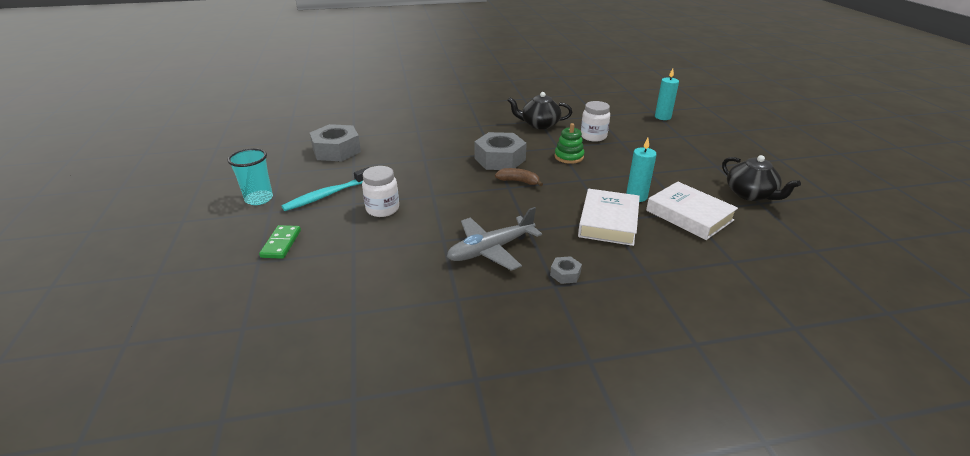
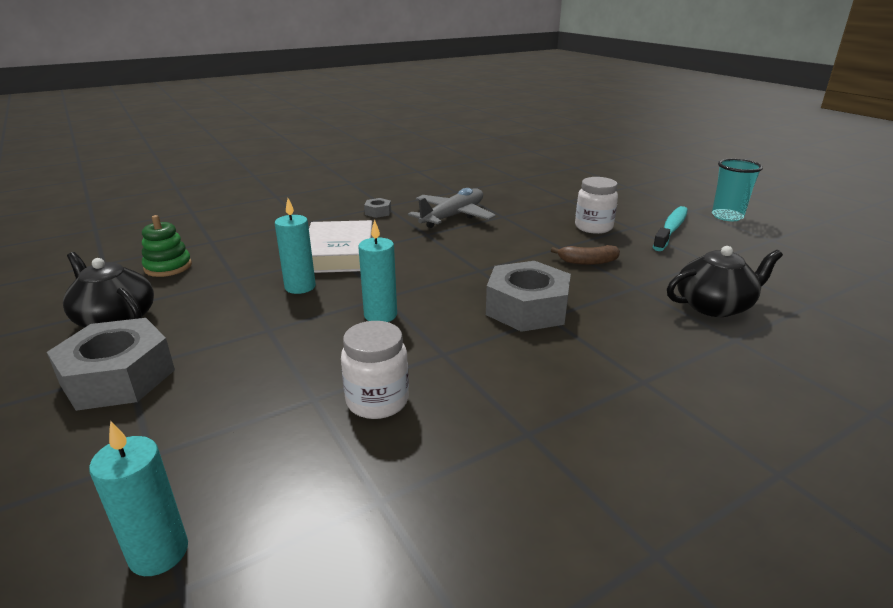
camera: 160 degrees right, 5 degrees down
green domino [259,225,301,259] -> none
grey nut [310,124,361,161] -> grey nut moved to [47,318,175,411]
brown banana [495,168,543,186] -> brown banana moved to [551,245,620,265]
black teapot [507,92,572,129] -> black teapot moved to [667,246,783,317]
green stacking toy [554,123,584,164] -> green stacking toy moved to [142,215,192,277]
white book [646,182,738,240] -> none
none -> turquoise candle [358,220,397,322]

